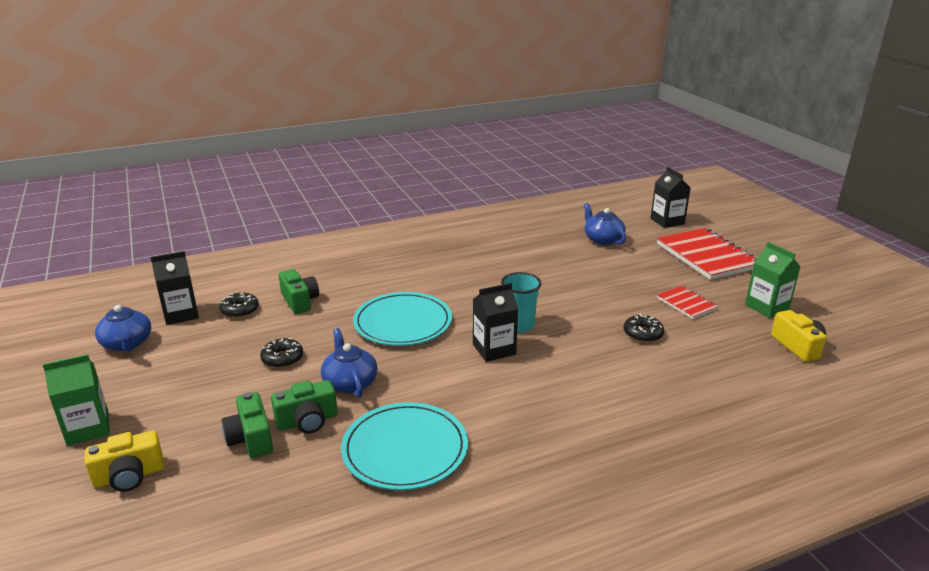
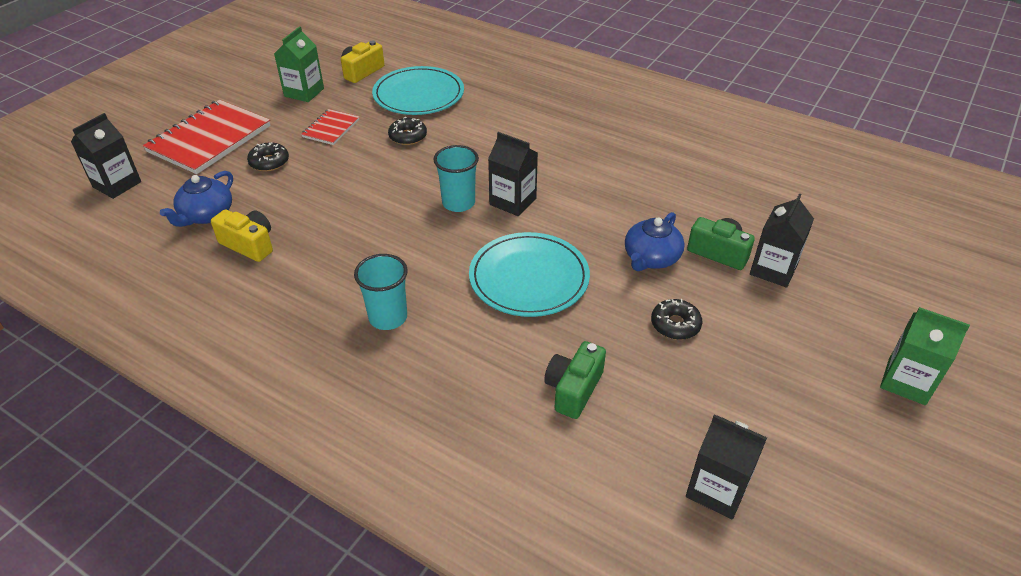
camera: 125 degrees left, 15 degrees up
yellow camera [85,431,164,492] -> yellow camera moved to [211,210,273,262]
blue teapot [95,304,151,352] -> none
black donut [220,293,259,318] -> black donut moved to [247,142,289,171]
green camera [222,392,273,458] -> black carton [750,194,814,288]
turquoise plate [341,402,468,490] -> turquoise plate moved to [372,66,464,115]
none -> turquoise cup [354,254,408,330]

